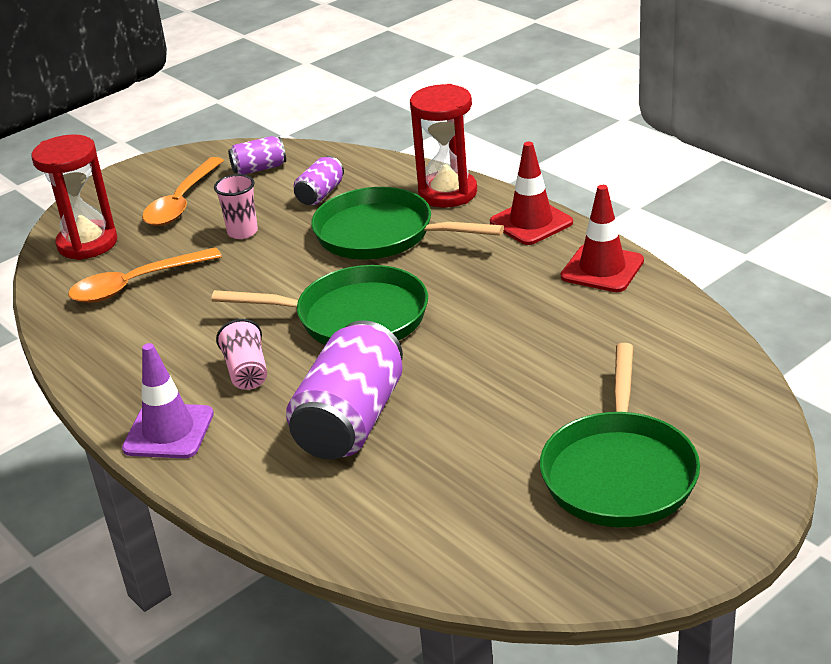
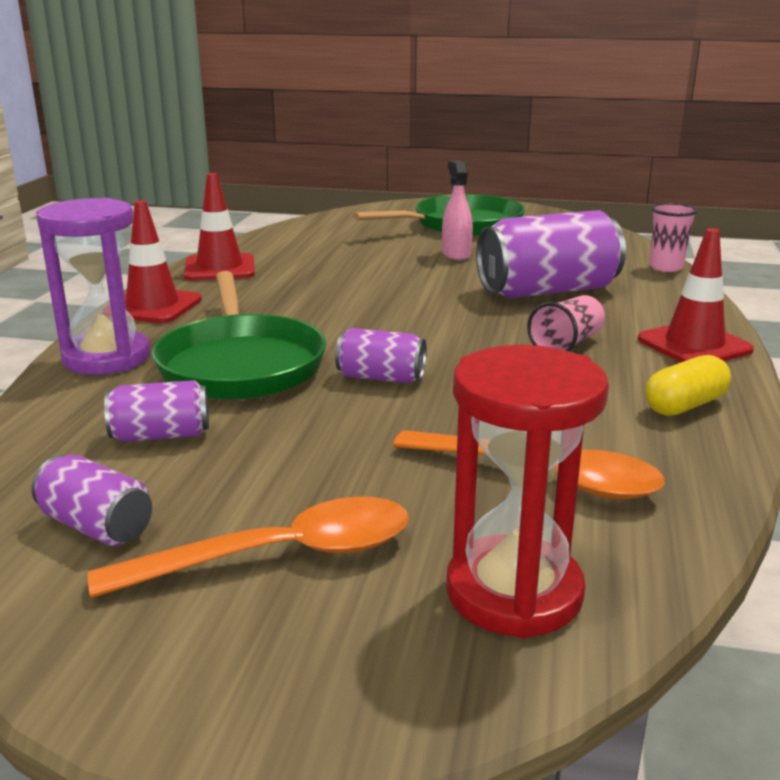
camera: 130 degrees left, 10 degrees down
purple traffic cone [122,343,214,458] -> red traffic cone [638,228,754,362]
green pan [211,265,428,345] -> none
pink cup [214,174,258,239] -> pink cup moved to [649,203,697,272]
red hourglass [410,84,477,208] -> purple hourglass [36,198,150,375]
none -> purple can [335,328,427,383]
none -> pink spray bottle [442,160,473,260]
none -> yellow capsule [645,355,731,416]

